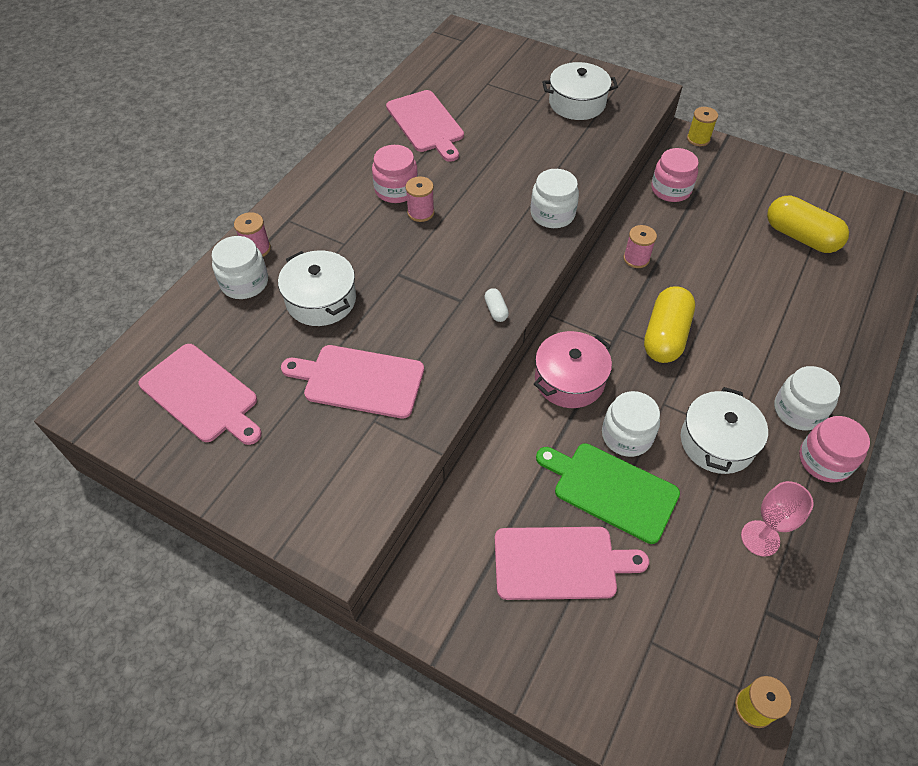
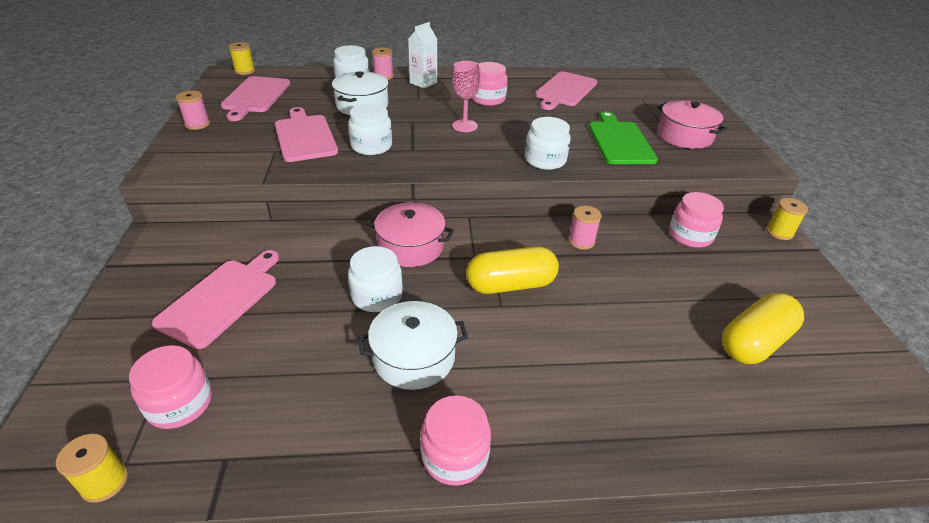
camera: 55 degrees right, 15 degrees down
pink spool [405,176,435,222] -> pink spool moved to [176,91,210,130]
white capsule [484,288,509,322] -> none
pink cutting board [495,527,649,600] -> pink cutting board turned 120 degrees counterclockwise [152,250,279,349]
green cutting board [536,443,680,544] -> green cutting board moved to [589,111,658,164]
white pot [542,62,618,120] -> pink pot [657,100,727,149]
pink goblet [741,481,813,557] -> pink goblet moved to [452,61,481,132]
yellow capsule [767,196,849,253] -> yellow capsule turned 45 degrees clockwise [722,293,804,364]
white jar [774,366,840,430] -> white jar moved to [348,103,392,155]
none -> pink jar [129,345,212,429]
none -> yellow spool [228,42,255,75]
none -> white carton [408,22,437,89]

